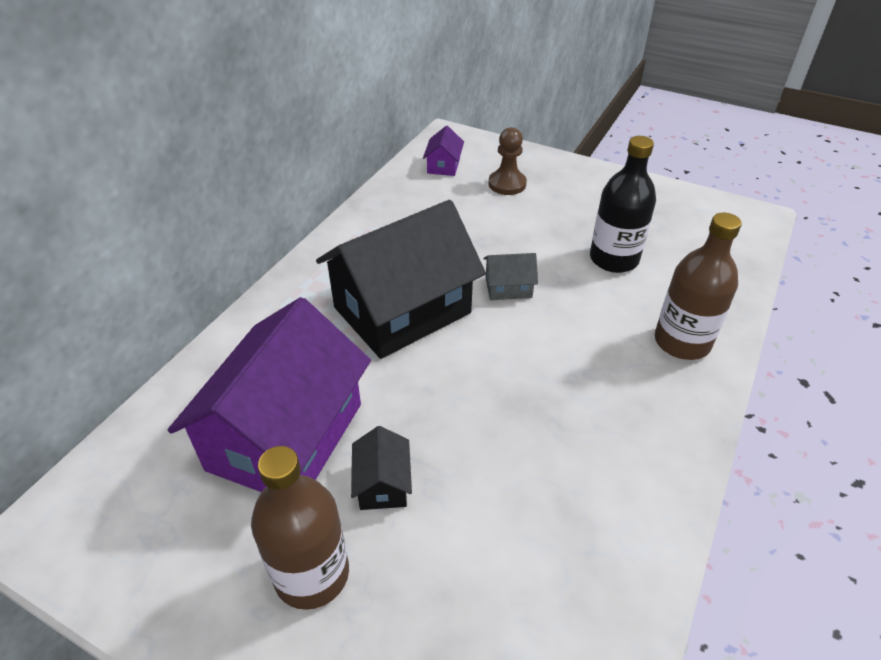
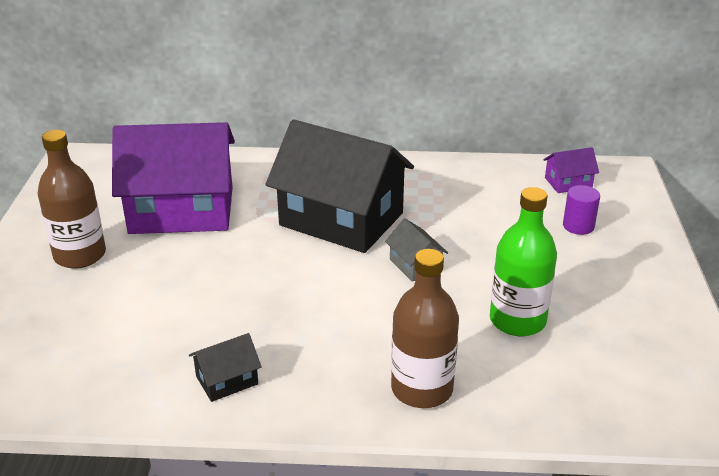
camera: 65 degrees right, 10 degrees down
black house [351,426,412,510] -> black house moved to [189,333,262,402]
brown pawn [488,127,527,195] -> purple cylinder [563,185,600,235]
black bottle [590,136,656,273] -> green bottle [490,187,557,336]

